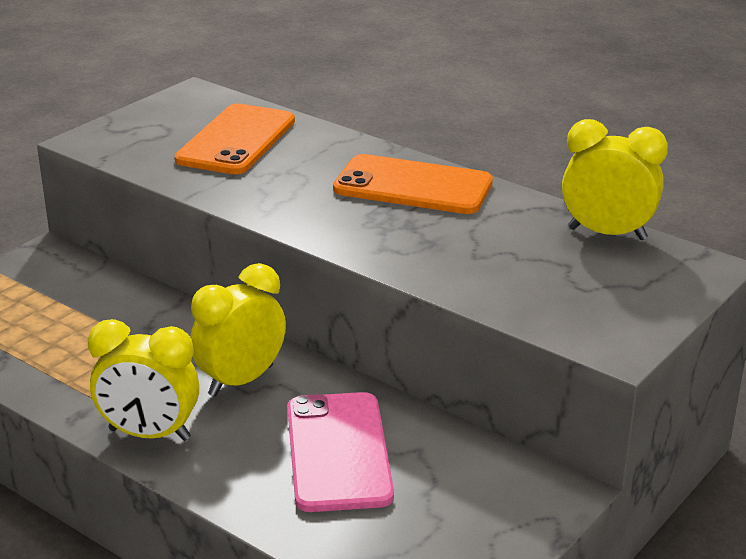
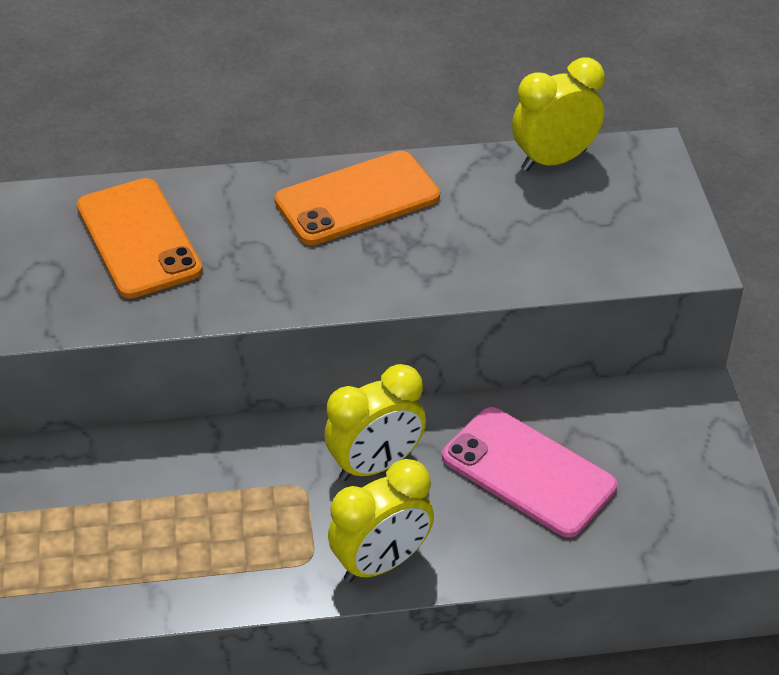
camera: 45 degrees left, 15 degrees up
yellow clock [190,263,286,397] -> yellow clock turned 120 degrees counterclockwise [324,364,426,481]

